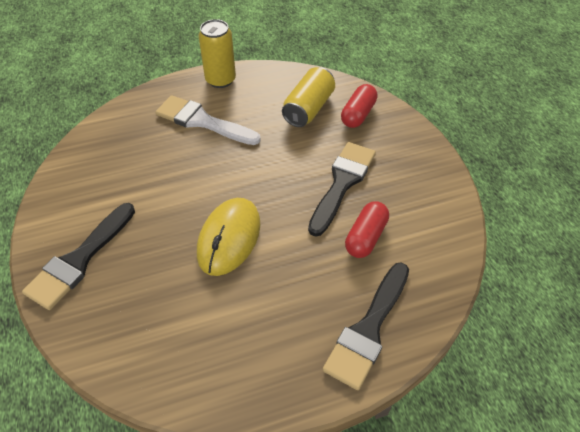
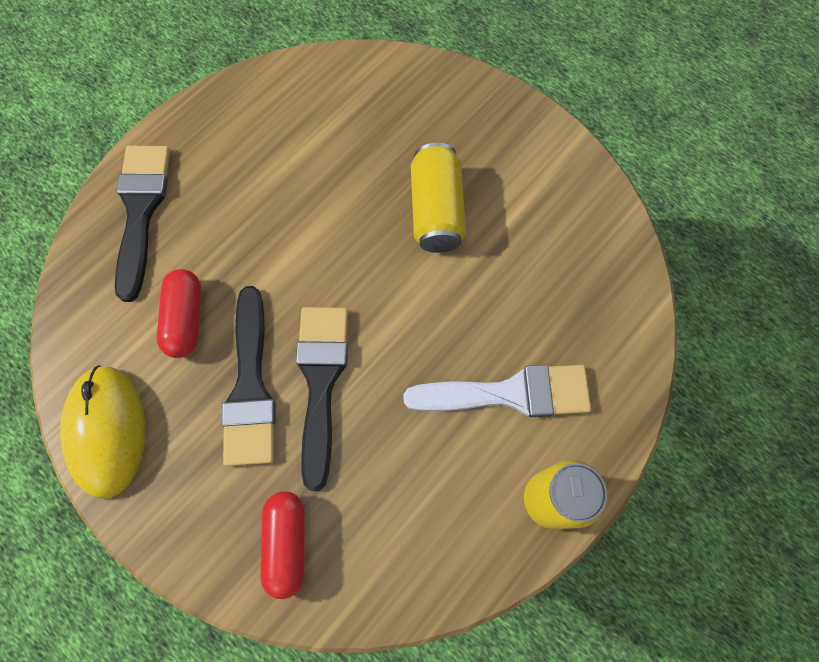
camera: 150 degrees right, 20 degrees up
black brush [22,203,135,310] -> black brush moved to [296,307,348,491]
yellow mouse [197,198,260,276] -> yellow mouse moved to [60,365,145,499]
yellow can [282,67,335,127] -> yellow can moved to [411,143,466,253]

